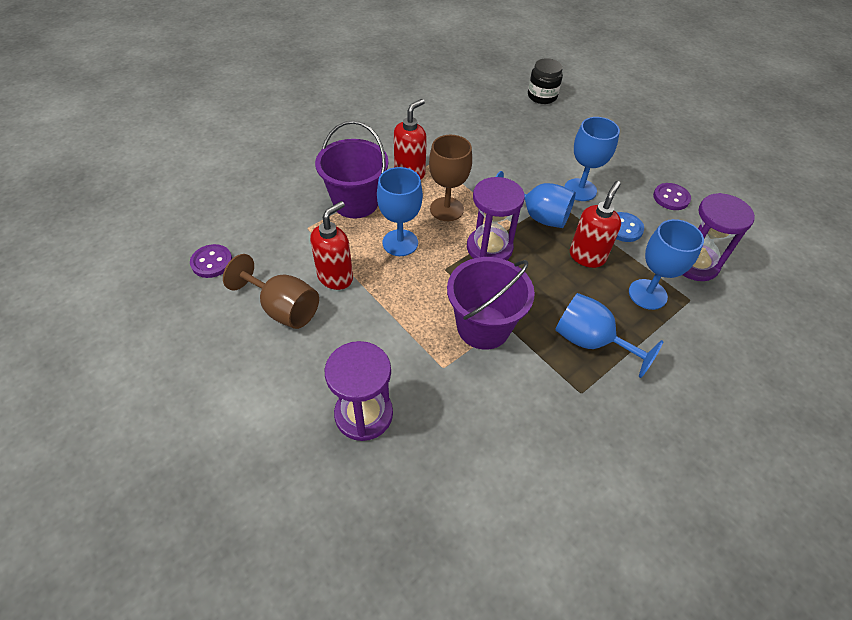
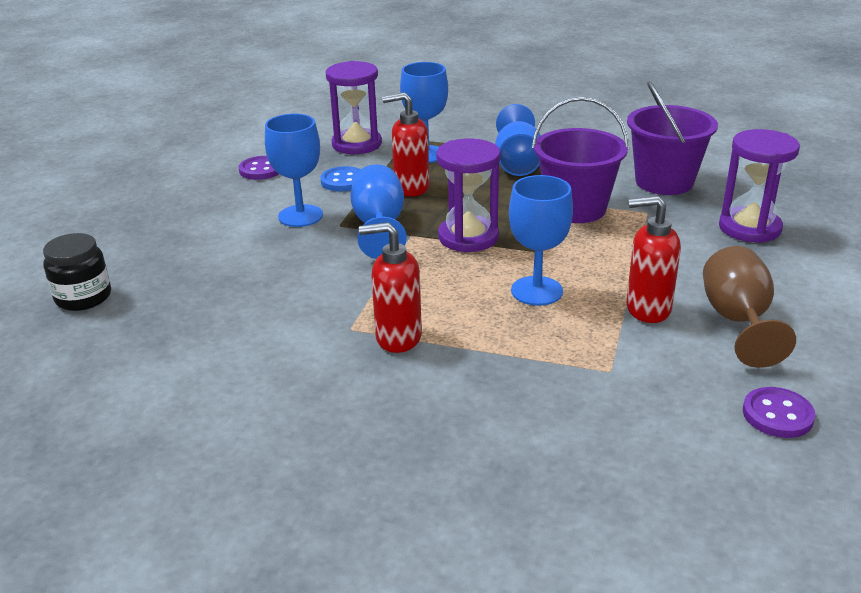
camera: 120 degrees left, 20 degrees down
purple bucket [315,121,388,218] -> purple bucket moved to [627,81,718,195]
brown goblet [429,135,472,221] -> none

